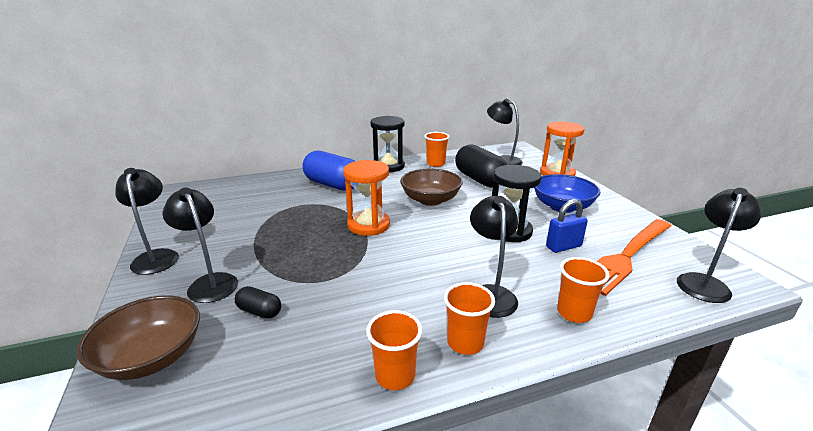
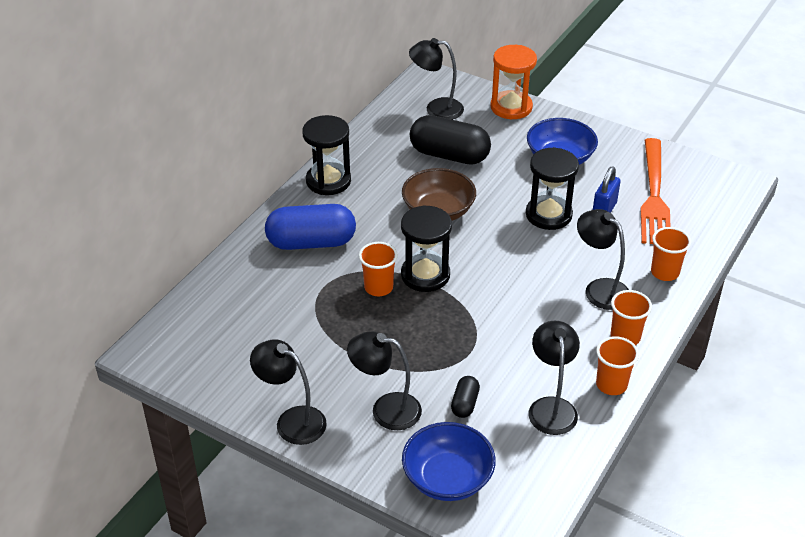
camera: 40 degrees left, 15 degrees up
brown bowl [77,295,200,380] -> blue bowl [402,422,496,501]
black capsule [235,286,281,319] -> black capsule turned 60 degrees counterclockwise [451,376,480,418]
orange hourglass [343,160,390,236] -> black hourglass [401,205,452,292]
orange cup [424,132,450,167] -> orange cup moved to [359,242,398,296]
black lamp [677,188,761,303] -> black lamp moved to [529,321,580,435]

